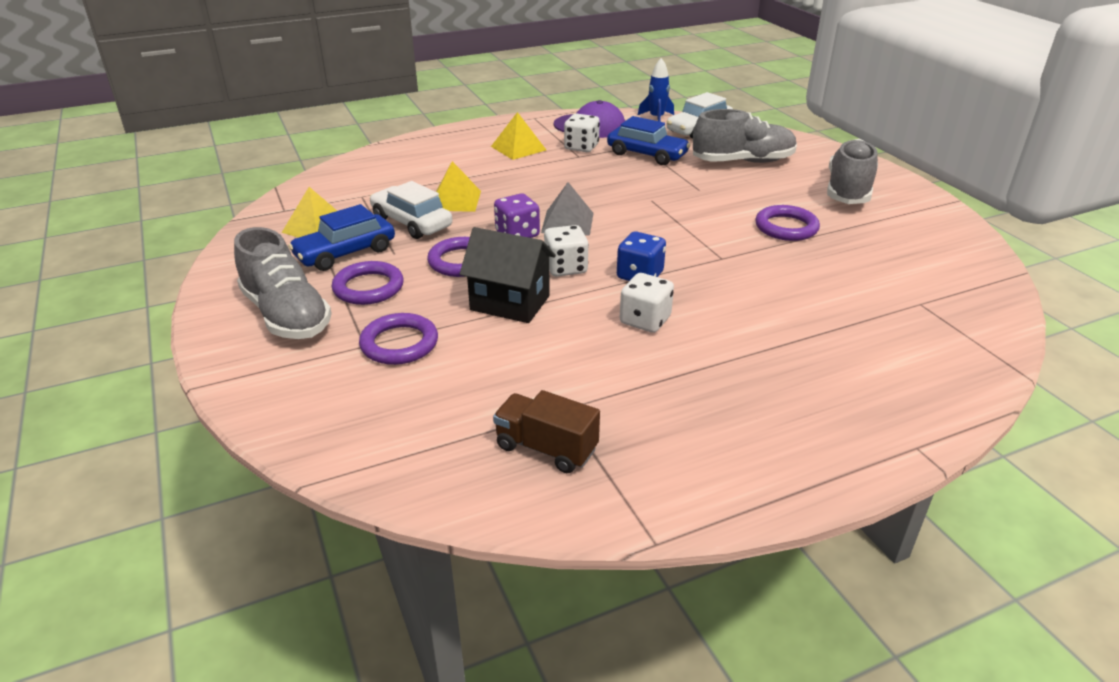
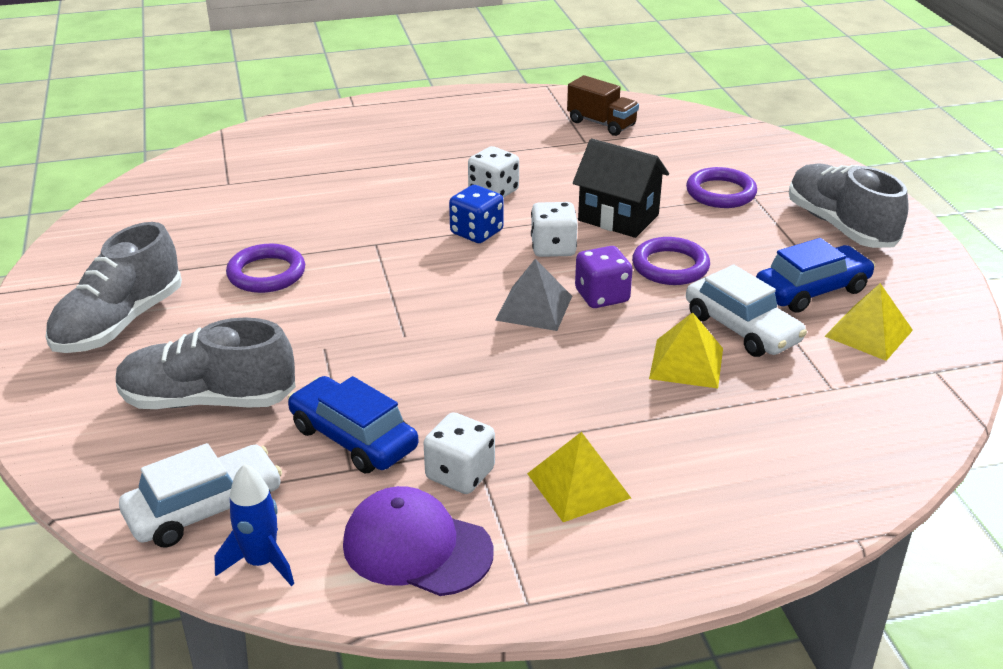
camera: 170 degrees left, 0 degrees up
purple ring [332,261,404,305] -> none

